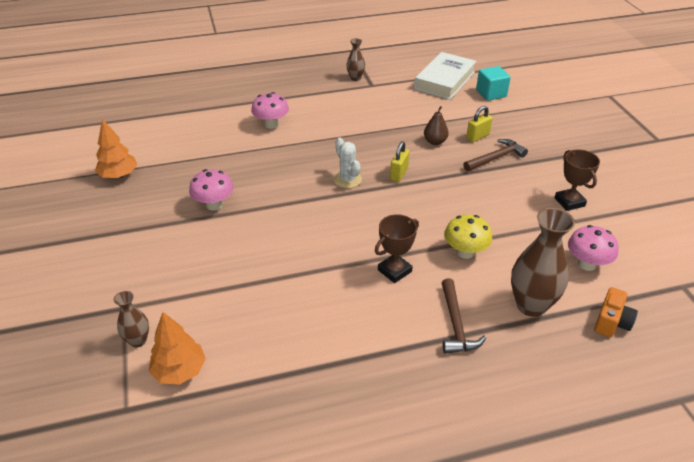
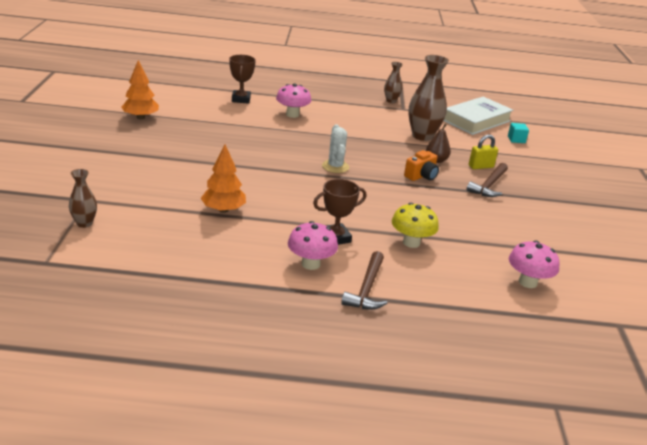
camera: 15 degrees right, 10 degrees down
orange tree [149,312,206,385] -> orange tree moved to [201,144,246,213]
pink mushroom [189,169,234,211] -> pink mushroom moved to [288,221,338,270]
yellow padlock [390,141,409,182] -> none
brown hammer [463,139,528,171] -> brown hammer turned 135 degrees clockwise [467,163,508,197]
turquoise cube [476,66,511,101] -> turquoise cube [508,123,529,143], size x0.64
brown vase [511,208,575,317] -> brown vase moved to [408,55,449,141]
brown trophy [554,149,600,211] -> brown trophy moved to [229,55,256,104]
orange camera [594,287,638,338] -> orange camera moved to [404,150,439,181]

